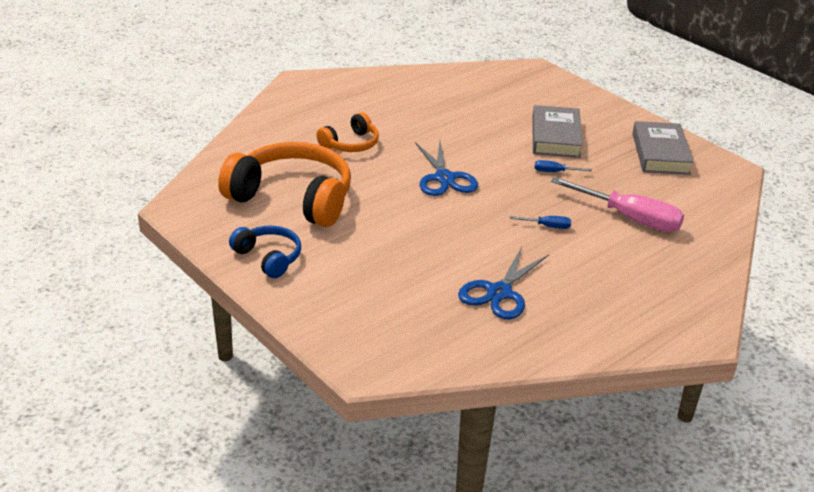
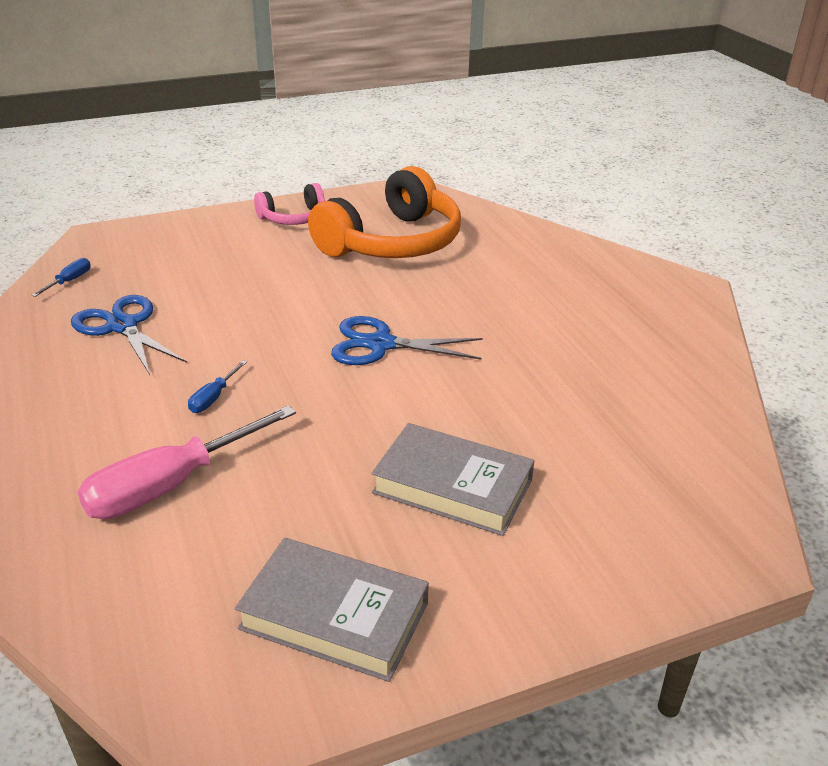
camera: 110 degrees right, 0 degrees up
blue headphones [229,225,301,278] -> pink headphones [254,183,325,225]
orange headphones [316,112,379,152] -> none
blue screwdriver [535,160,592,172] -> blue screwdriver moved to [31,258,91,297]

